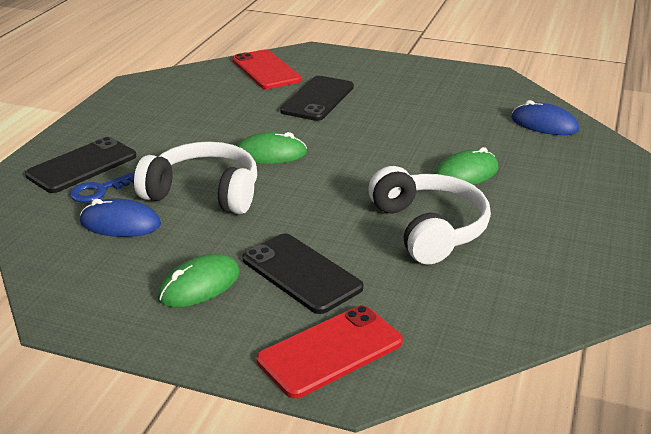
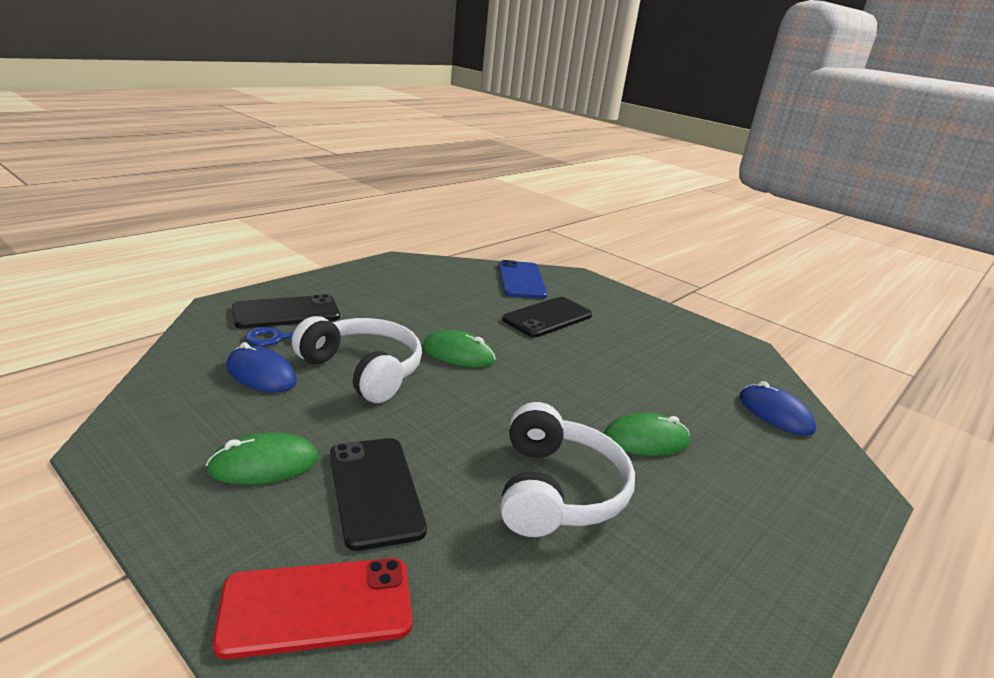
camera: 20 degrees right, 5 degrees down
red phone [232,49,302,89] -> blue phone [499,260,547,299]

